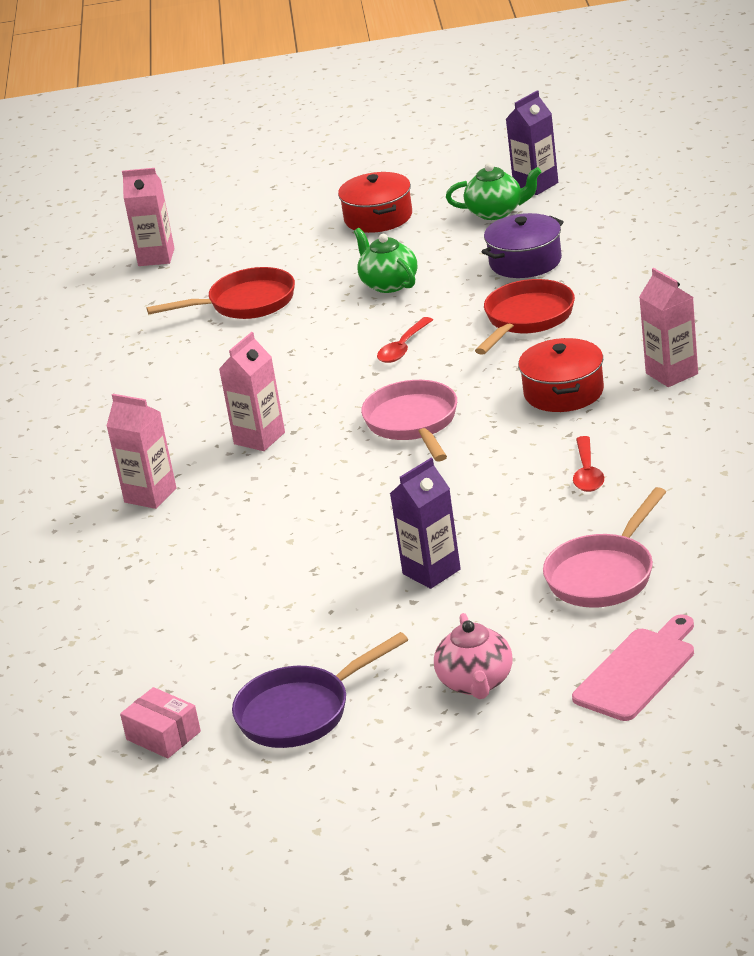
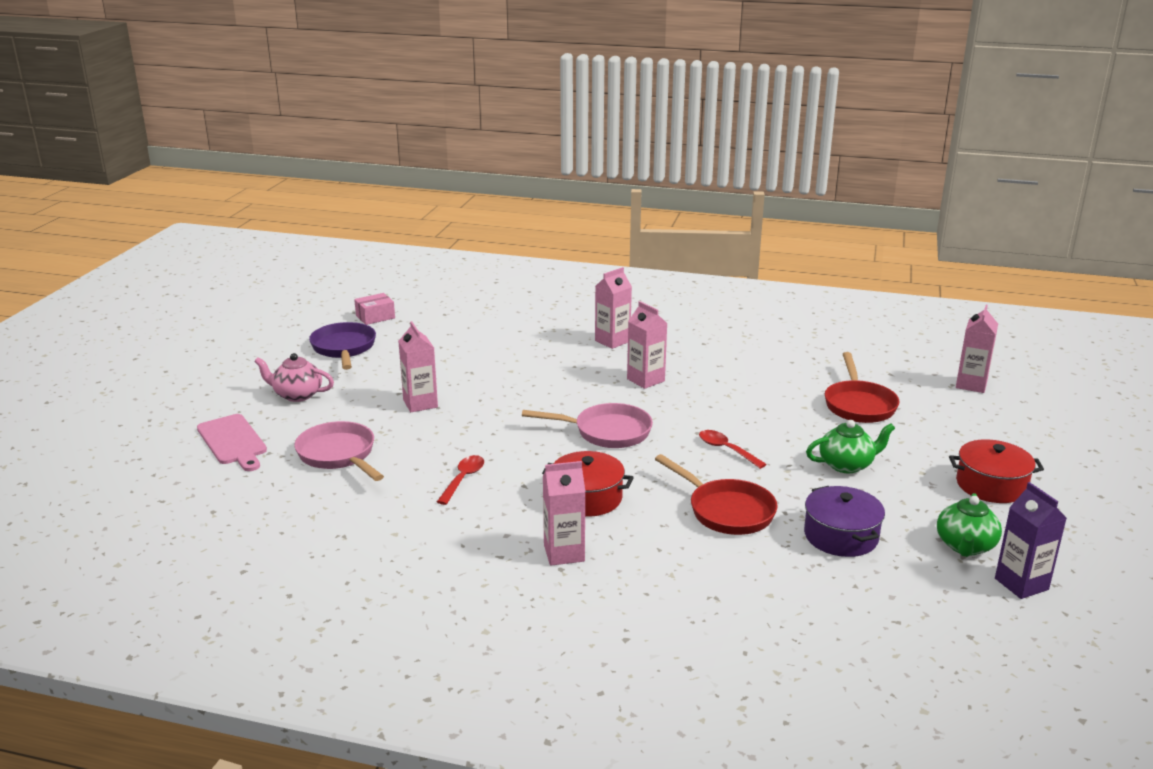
camera: 105 degrees right, 5 degrees down
purple carton [390,458,461,589] -> pink carton [399,321,438,412]
red spoon [573,436,604,492] -> red spoon turned 90 degrees clockwise [437,455,484,505]

